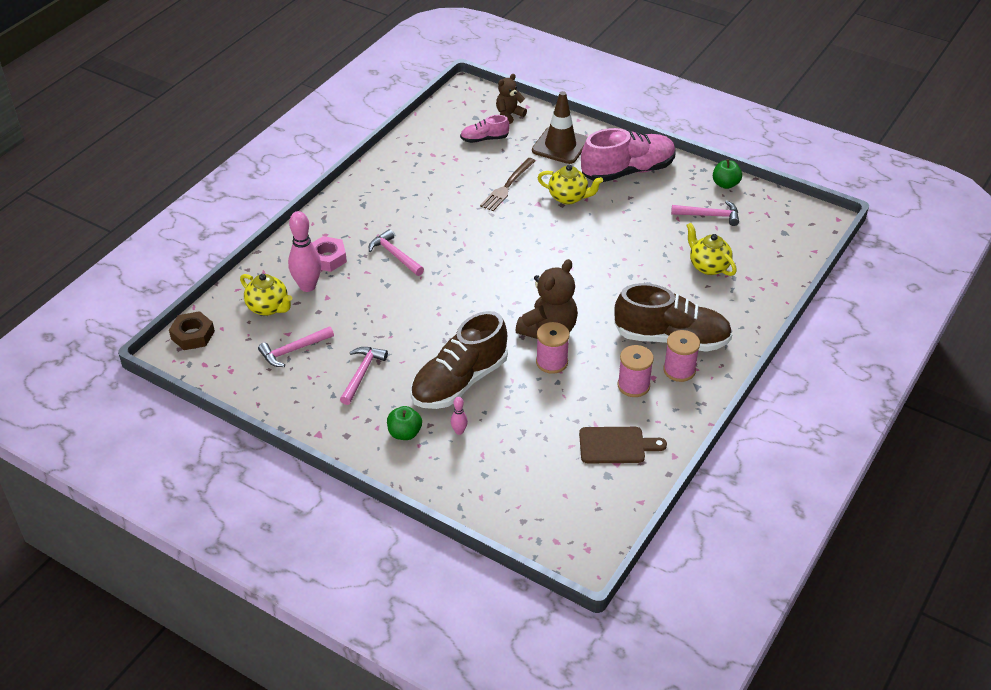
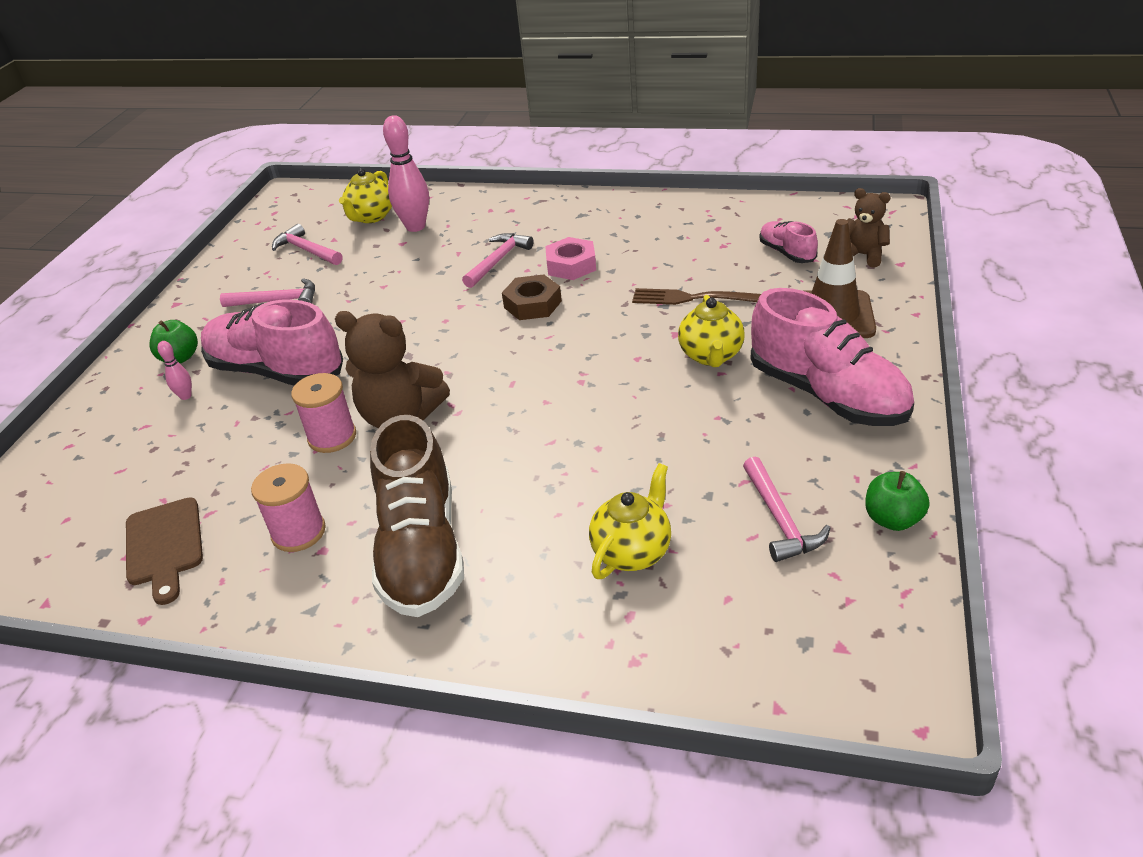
camera: 75 degrees right, 5 degrees down
brown nut [169,311,215,350] -> brown nut moved to [502,274,562,320]
pink nut [312,236,347,272] -> pink nut moved to [545,237,596,280]
brown shoe [411,311,508,409] -> pink shoe [201,299,343,386]
pink spool [663,330,700,382] -> none

